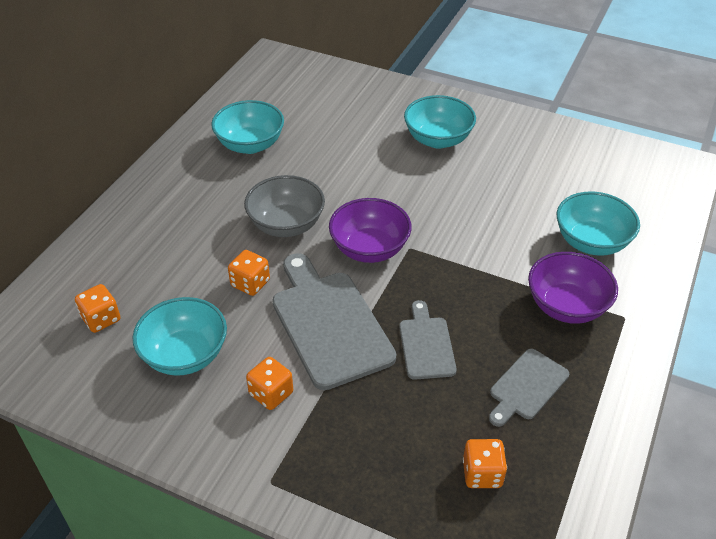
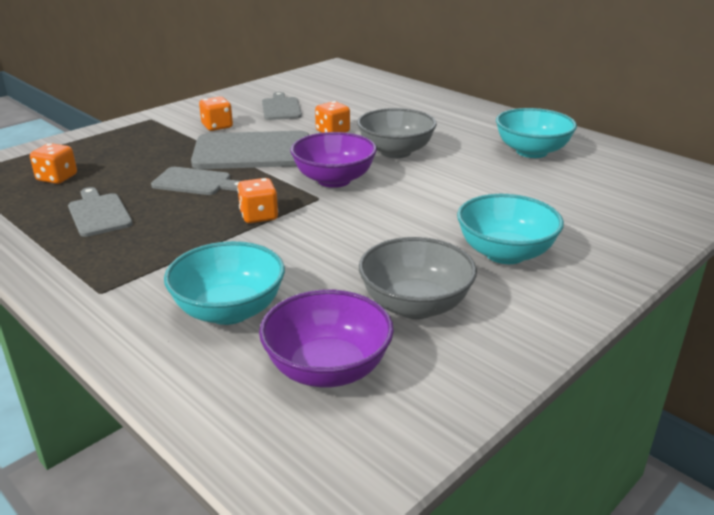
camera: 110 degrees right, 15 degrees down
orange dice [75,284,120,333] -> orange dice moved to [237,178,278,223]
turquoise bowl [132,297,227,376] -> grey cutting board [262,92,302,120]
purple bowl [528,252,618,324] -> purple bowl moved to [259,290,394,387]
none -> grey bowl [359,237,477,319]

